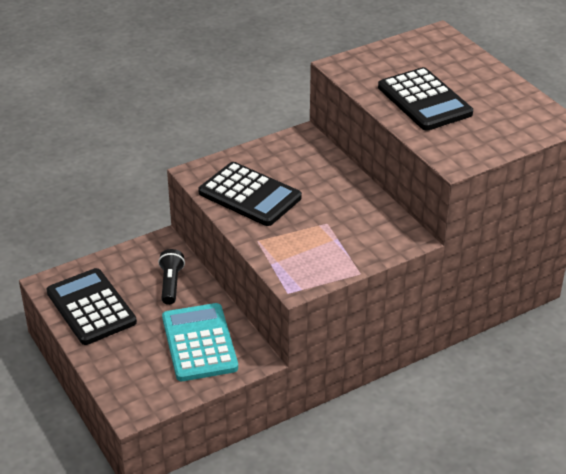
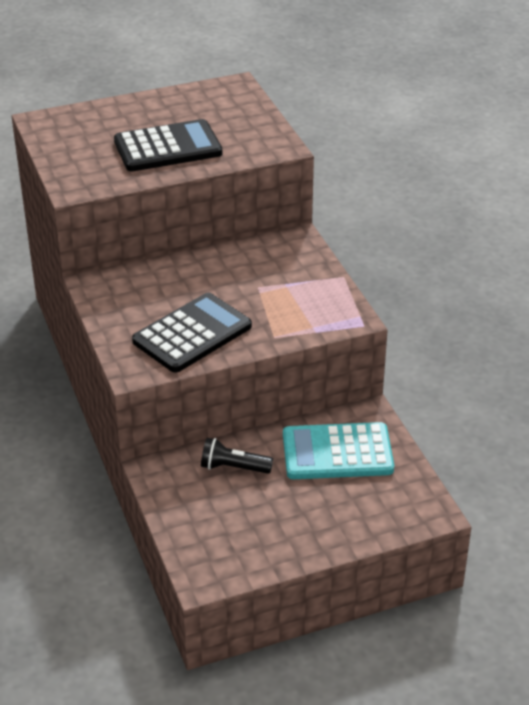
camera: 80 degrees left, 0 degrees up
black calculator [47,268,137,345] -> none

